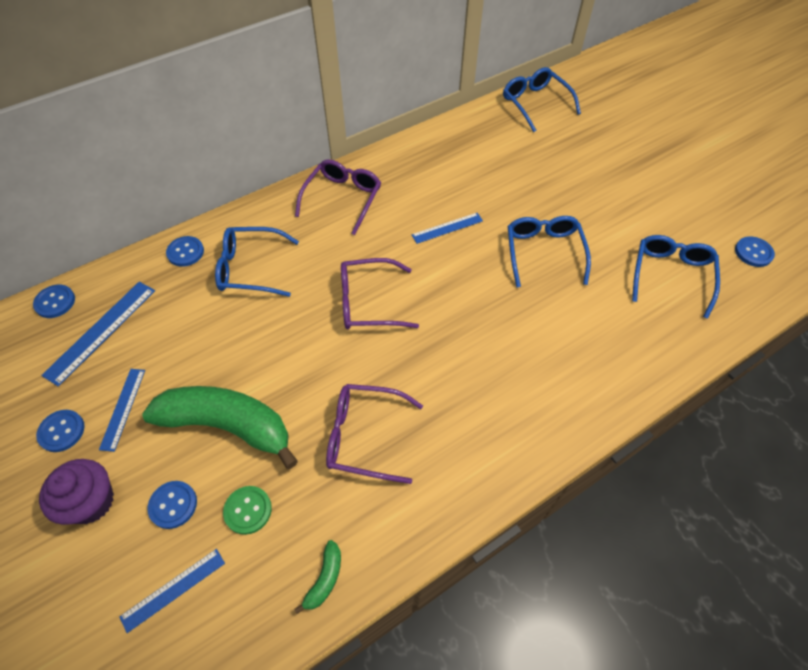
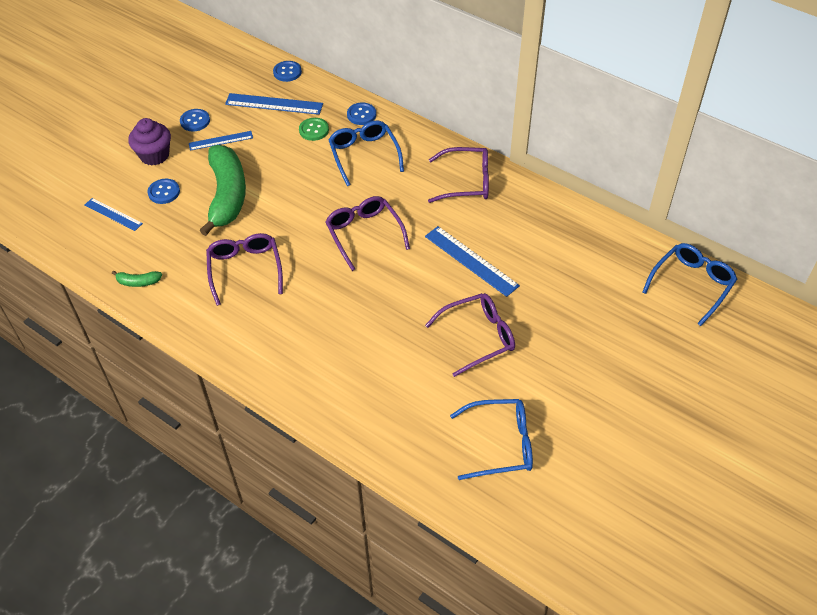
camera: 70 degrees right, 5 degrees down
green button [223,486,272,535] -> green button moved to [299,118,329,141]
blue ruler [412,213,483,244] -> blue ruler [425,226,520,297], size x1.58
blue glasses [508,216,591,288] -> purple glasses [425,293,515,377]
blue button [735,236,775,267] -> none

